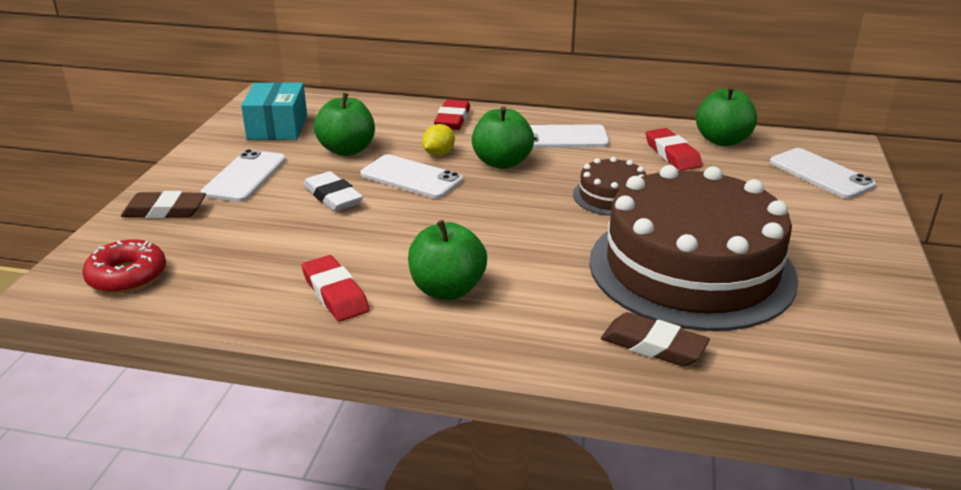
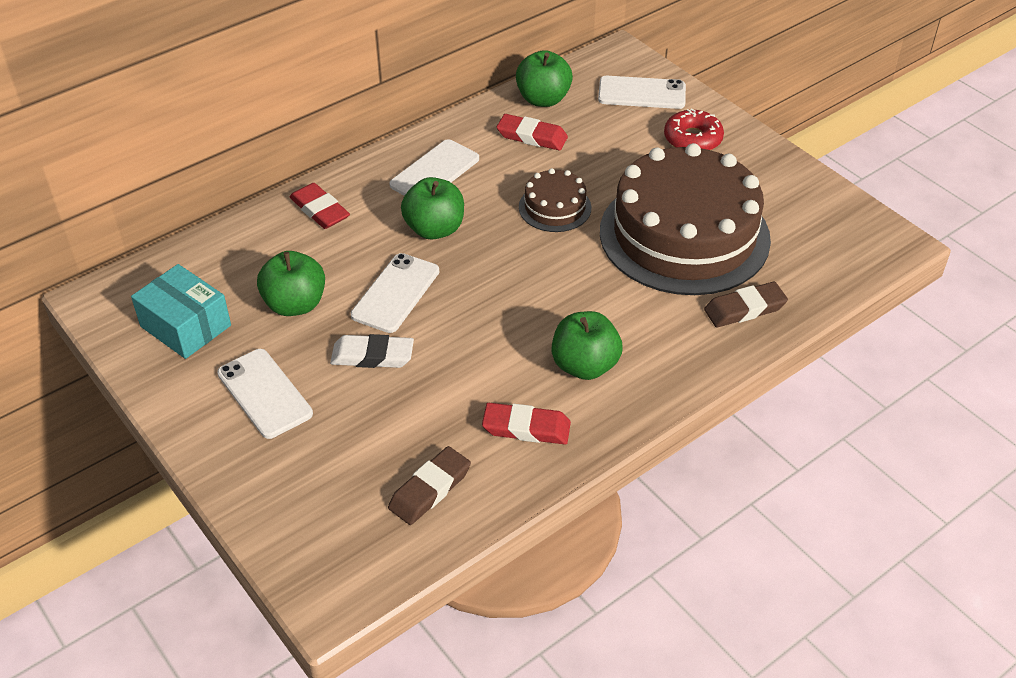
camera: 50 degrees left, 15 degrees up
red donut [82,239,166,293] -> red donut moved to [664,109,724,150]
brown eraser [121,191,206,219] -> brown eraser moved to [388,446,471,525]
white phone [360,155,463,199] -> white phone turned 45 degrees counterclockwise [351,253,439,333]
yellow lemon [422,124,455,156] -> none

